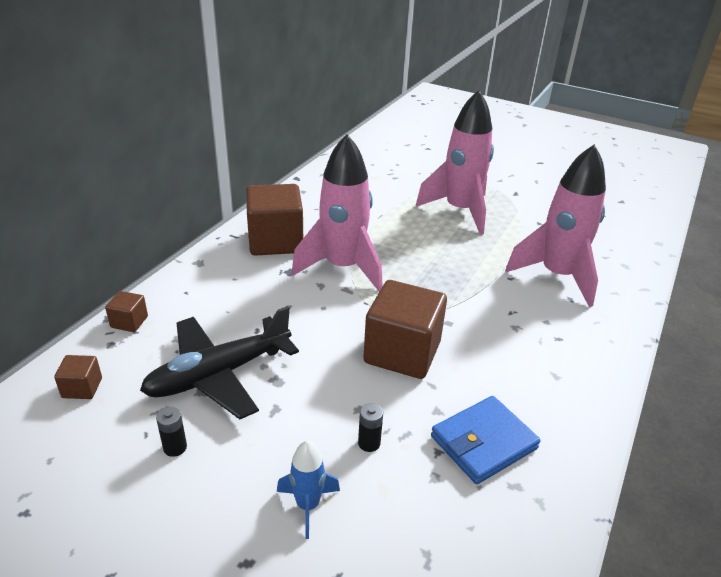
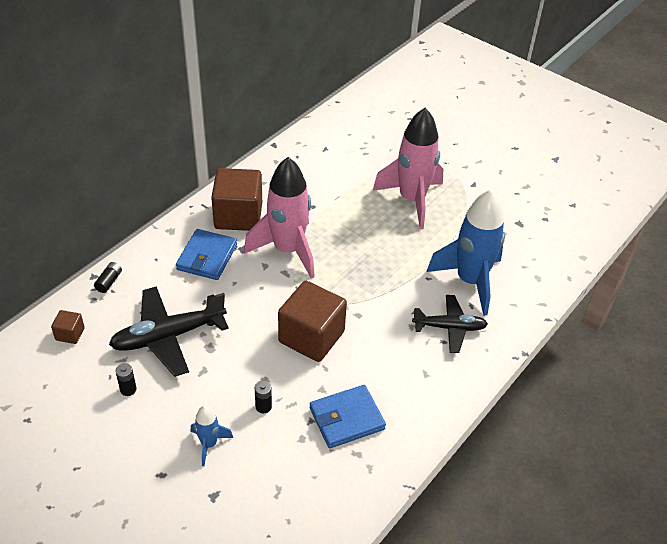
camera: 10 degrees right, 10 degrees up
brown cube [105,291,148,332] -> black battery [94,262,122,293]
pink rocket [505,144,606,307] -> blue rocket [426,189,505,316]
none -> blue wallet [176,229,237,280]
none -> black plane [412,295,488,353]

